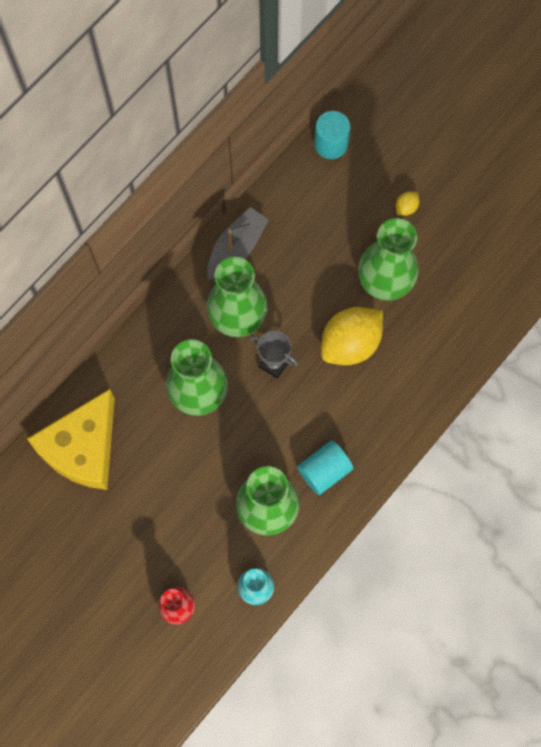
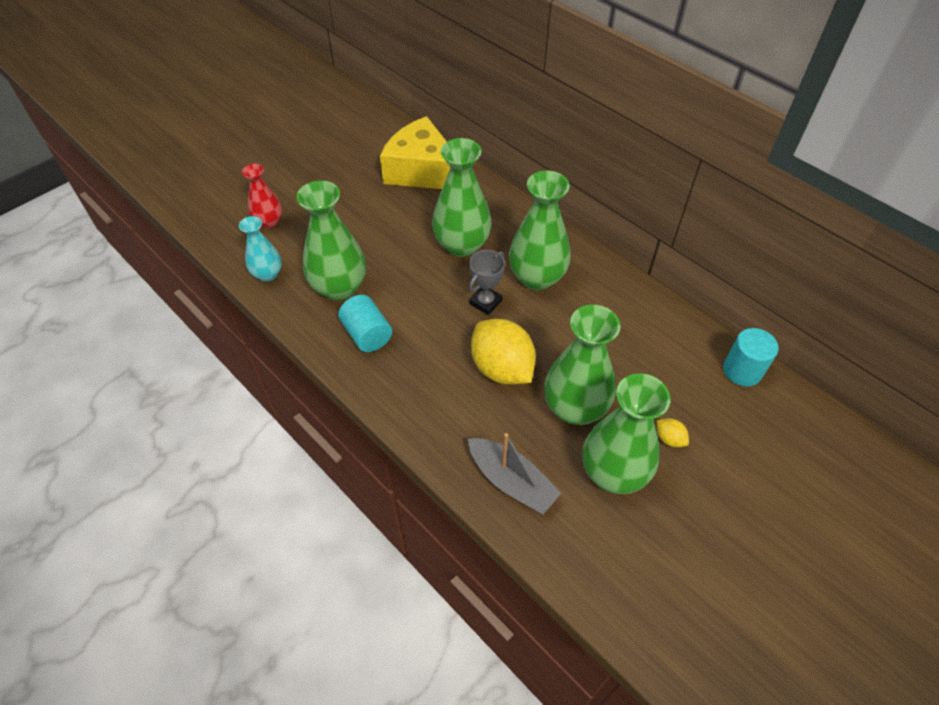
camera: 95 degrees right, 20 degrees down
grey boat [207,207,269,279] -> grey boat moved to [468,433,561,514]
none -> green vase [583,373,670,494]

